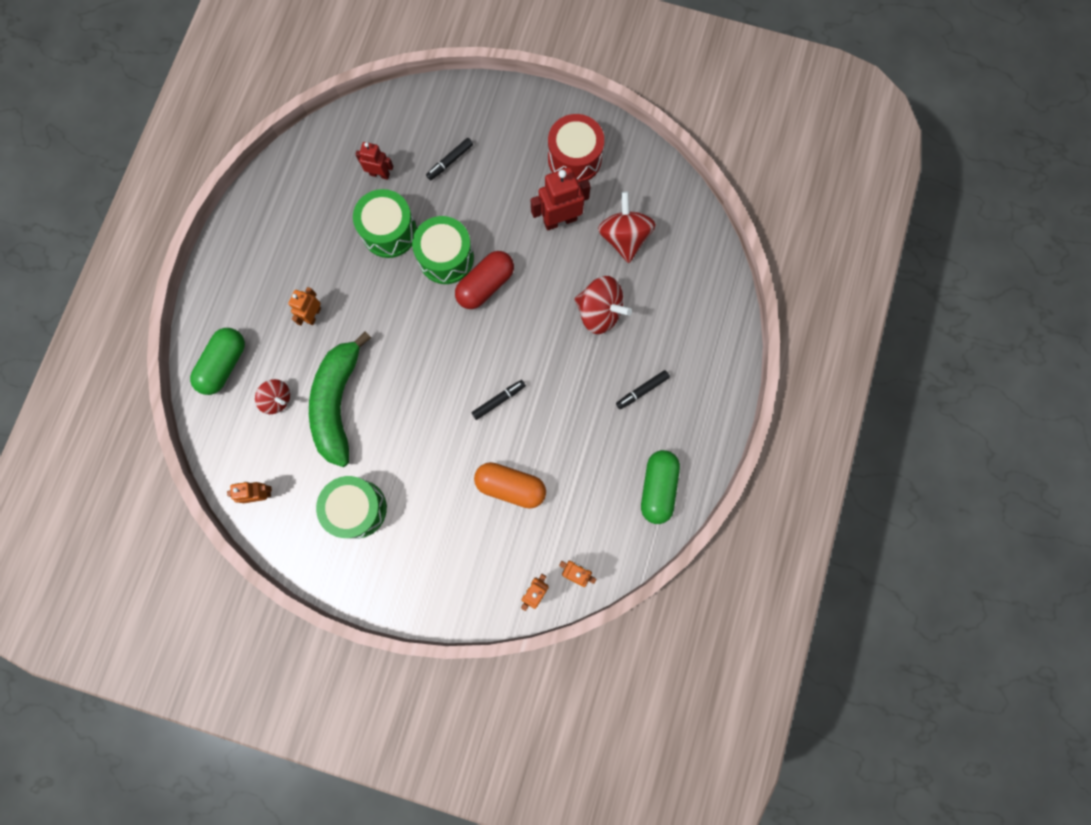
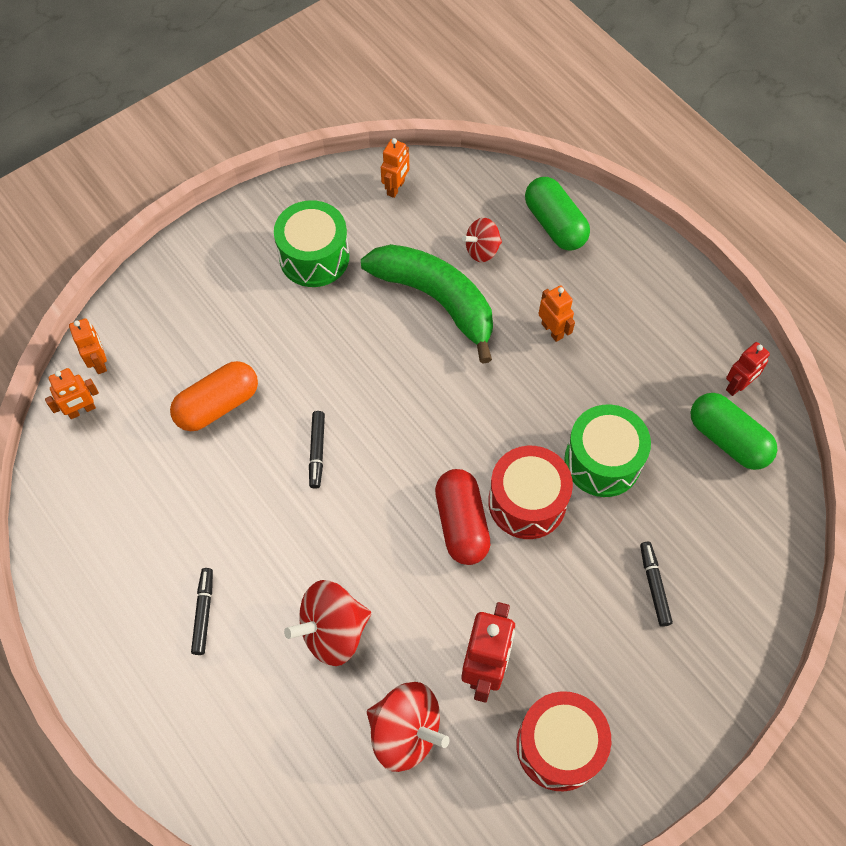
camera: 125 degrees right, 15 degrees down
red robot [355,142,393,180] -> red robot moved to [726,342,770,396]
green drum [412,216,474,284] -> red drum [488,446,573,539]
green capsule [641,450,680,524] -> green capsule moved to [690,393,777,470]

